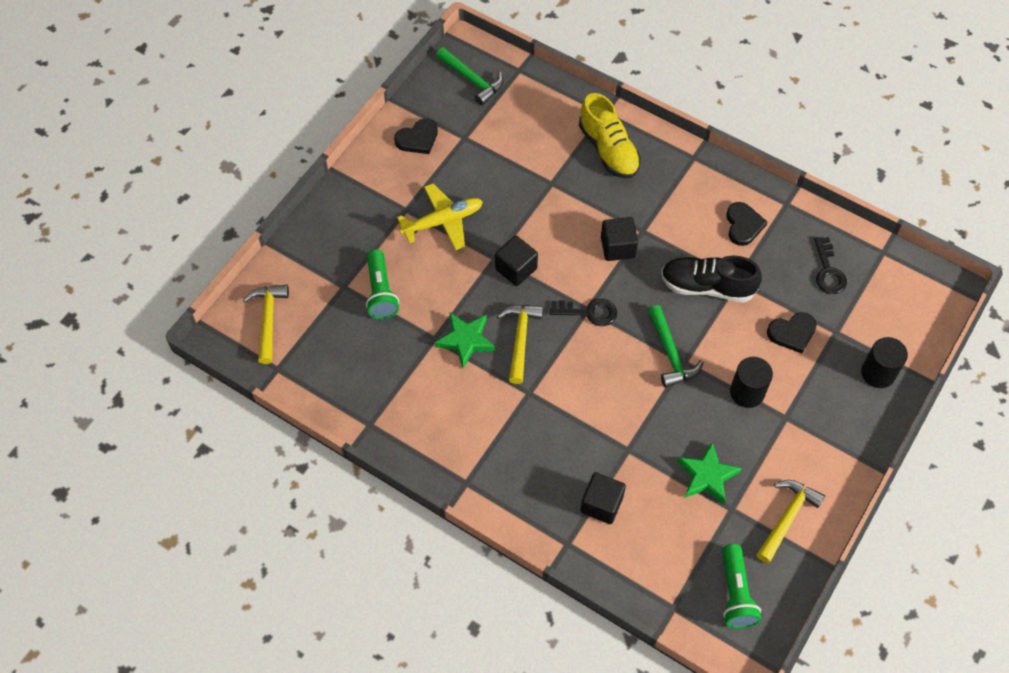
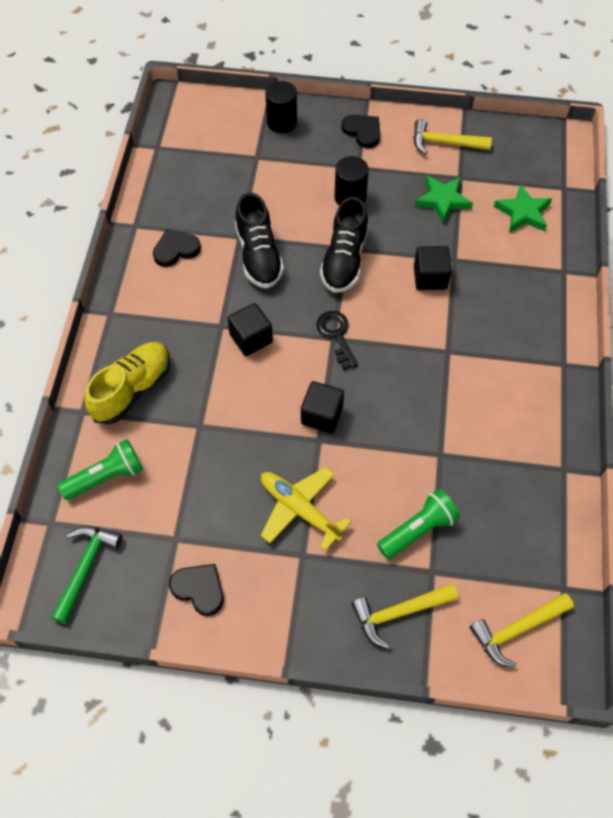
camera: 115 degrees left, 0 degrees up
green star [435,313,495,368] -> green star moved to [494,184,552,233]
yellow hammer [497,305,543,384] -> yellow hammer moved to [351,584,458,649]
black cube [580,472,626,524] -> black cube moved to [414,246,452,290]
green hammer [648,305,703,388] -> black shoe [320,197,368,293]
green flashlight [722,544,761,629] -> green flashlight moved to [57,439,143,500]
black heart [767,312,817,354] -> black heart moved to [341,115,380,148]
black key [814,237,847,294] -> none

